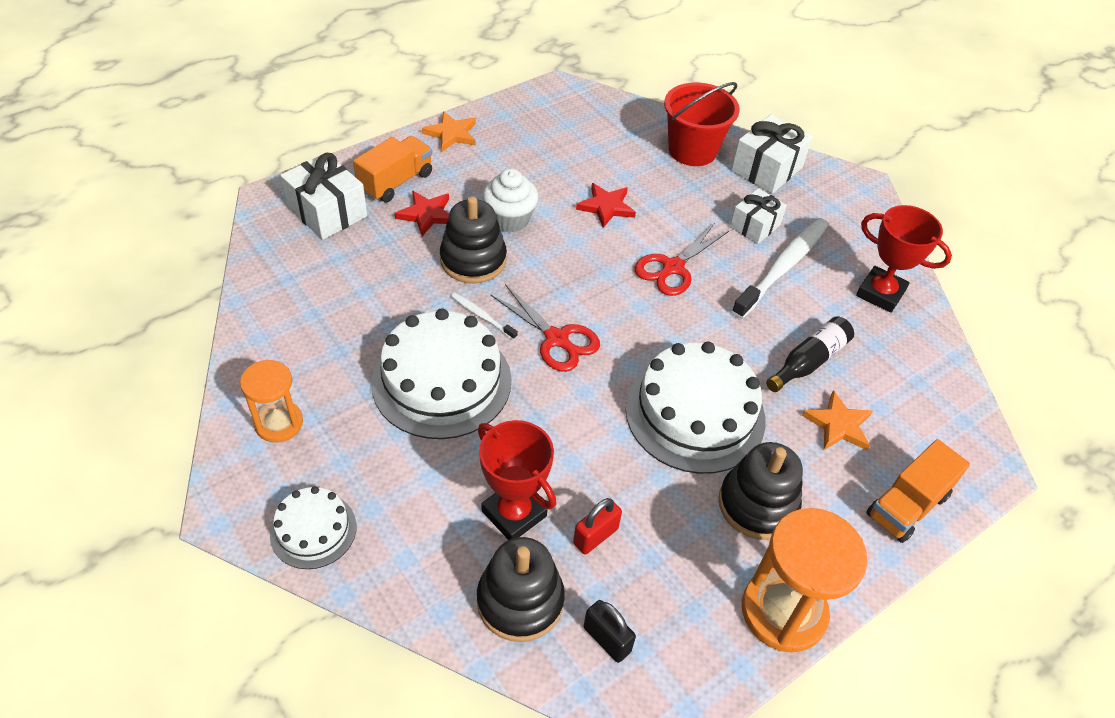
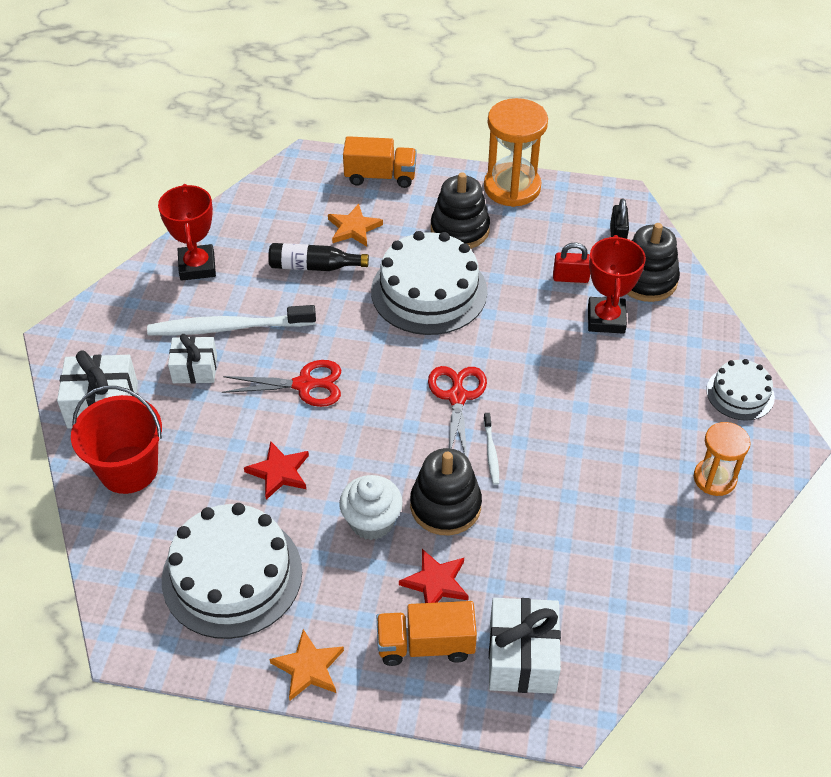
camera: 130 degrees left, 0 degrees up
white cake [371,308,511,439] -> white cake moved to [162,503,302,639]

